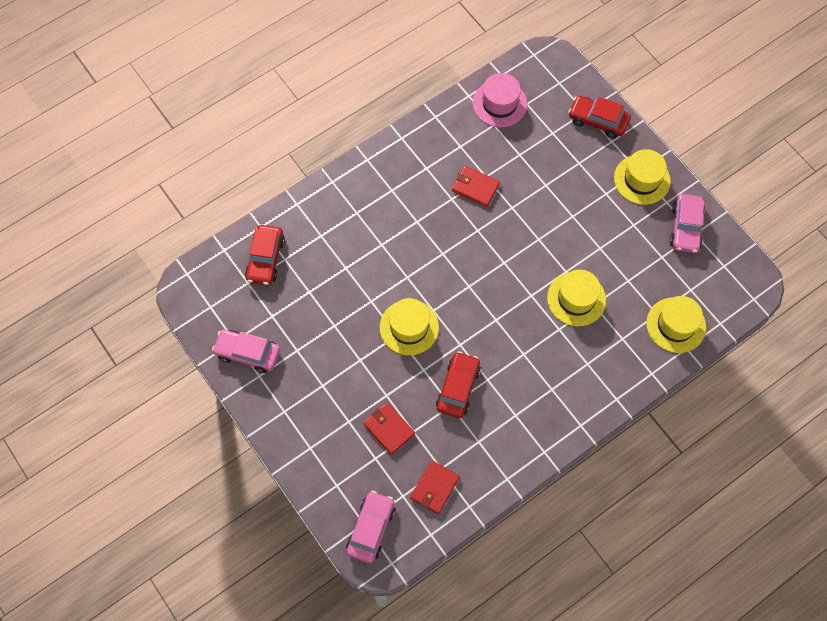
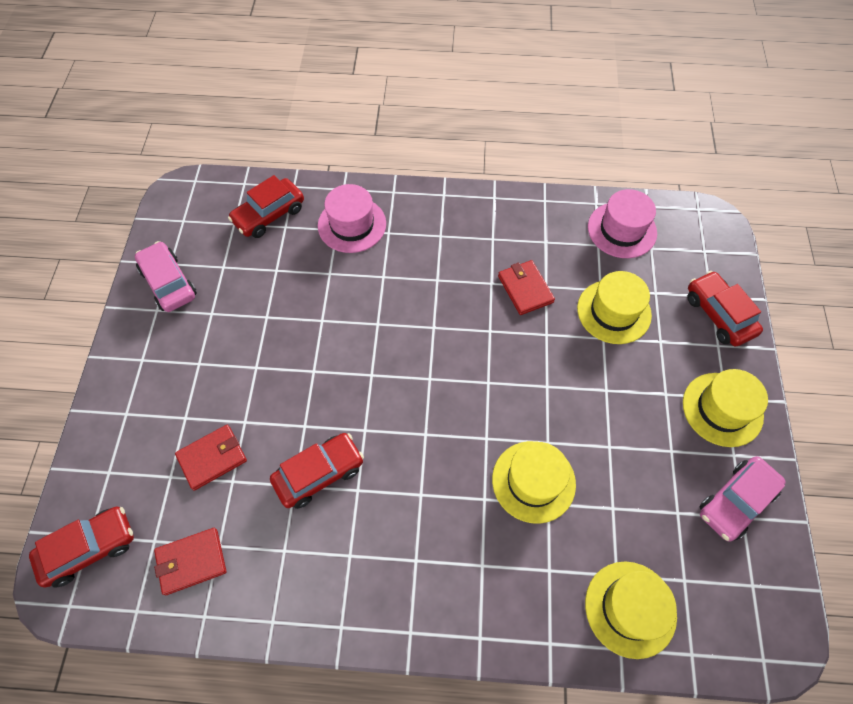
camera: 40 degrees right, 5 degrees down
pink car [346,491,395,563] -> red car [29,507,134,588]
red wallet [363,403,415,455] -> red wallet turned 60 degrees clockwise [175,425,247,491]
yellow hat [380,298,439,355] -> yellow hat moved to [577,271,652,344]
none -> pink hat [318,184,386,253]

